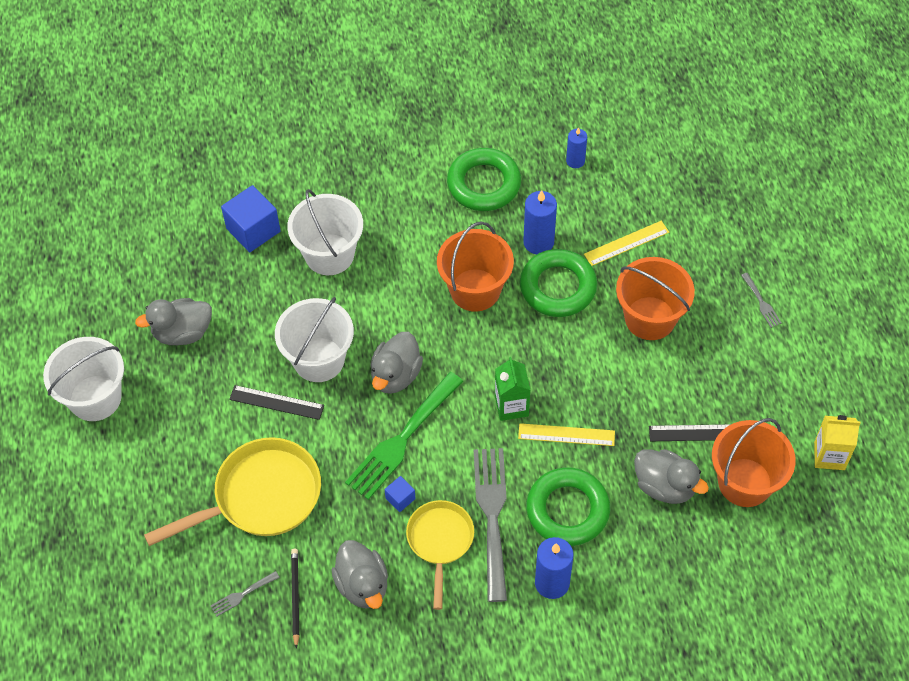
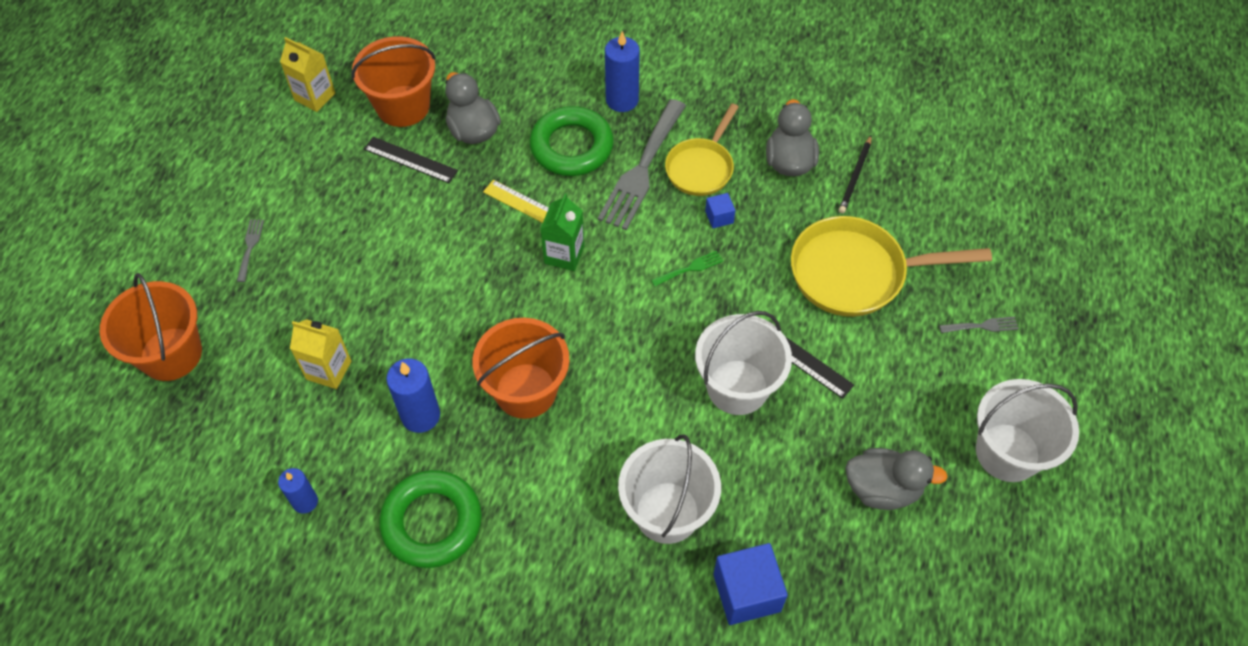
camera: 155 degrees left, 0 degrees up
grey fork [211,571,280,617] -> grey fork moved to [939,317,1019,333]
green fork [345,372,463,500] -> green fork [651,251,723,286], size x0.43
grey duck [370,332,423,394] -> none
green ring [520,249,597,317] -> none
yellow ruler [584,221,669,266] -> yellow carton [290,319,351,389]
orange bucket [616,257,695,340] -> orange bucket moved to [100,273,202,381]

